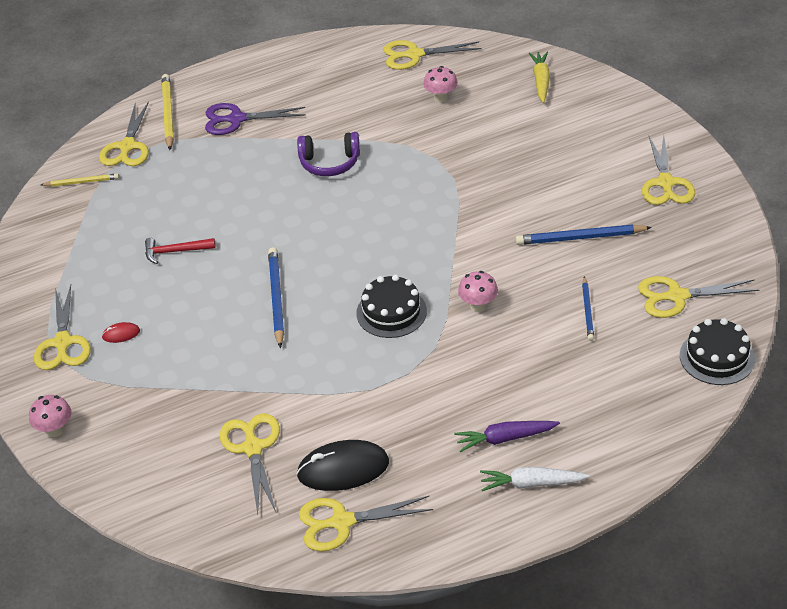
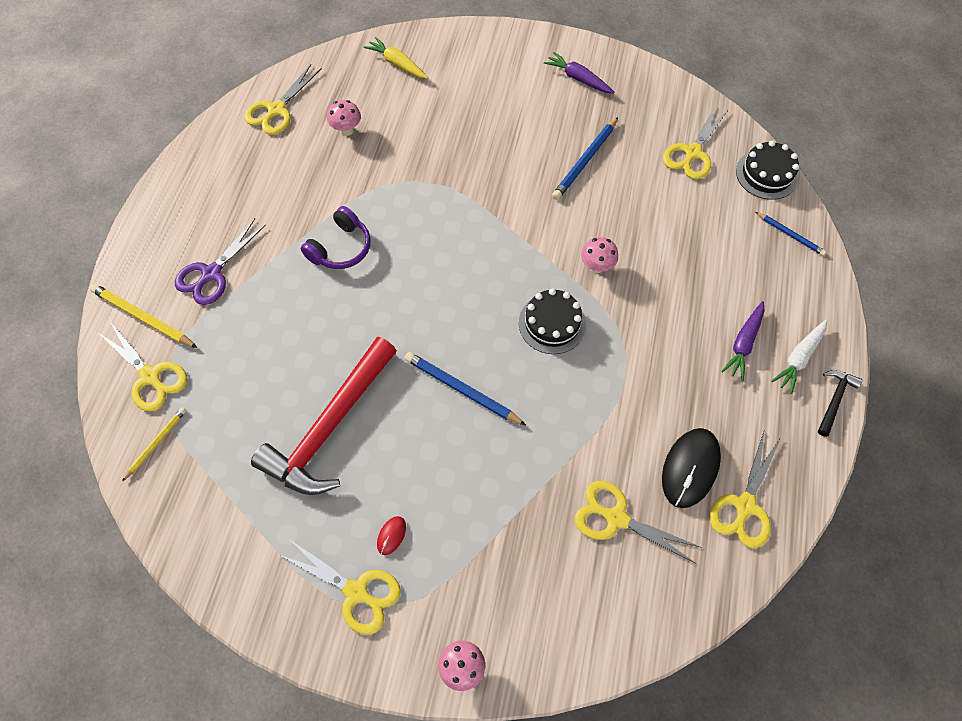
camera: 55 degrees left, 20 degrees up
red hammer [145,238,215,264] -> red hammer [251,337,397,495], size x2.33
blue pencil [582,276,594,341] -> blue pencil moved to [756,212,826,256]
yellow scissors [642,135,695,205] -> purple carrot [544,52,614,94]
none -> black hammer [818,370,862,437]

